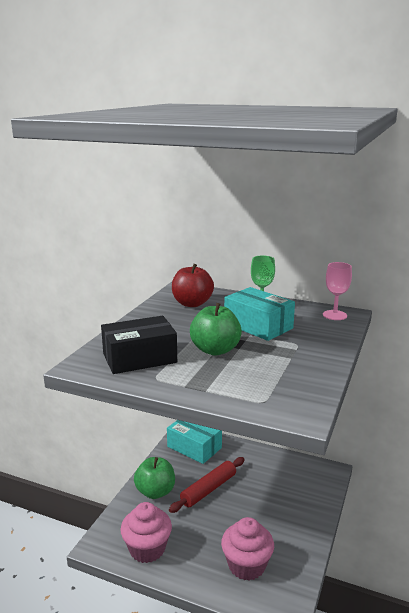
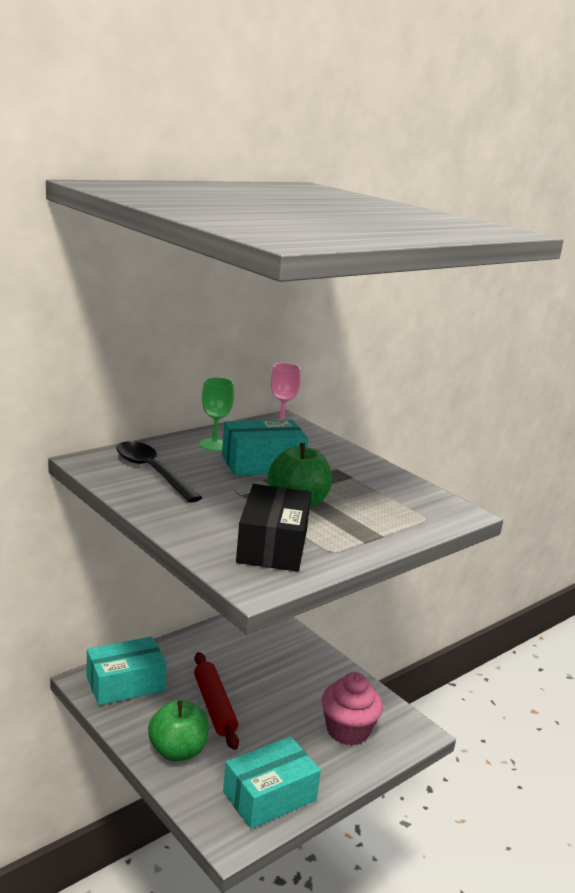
camera: 65 degrees left, 0 degrees up
pink cupcake [120,502,172,563] -> turquoise box [223,736,321,829]
red apple [172,264,214,307] -> black spoon [116,441,202,503]

